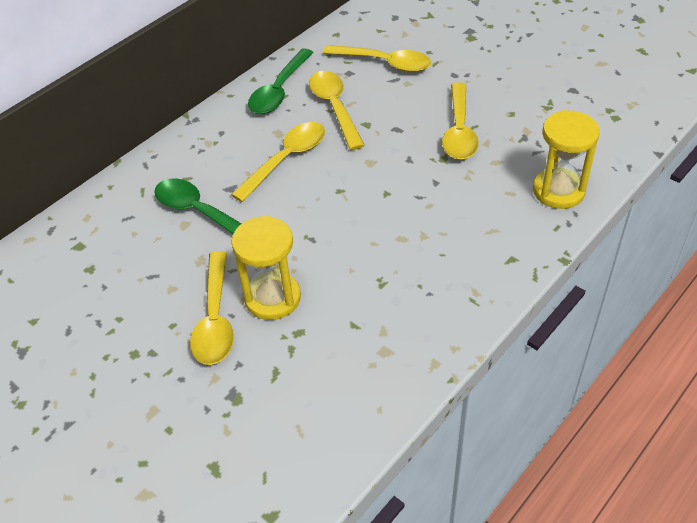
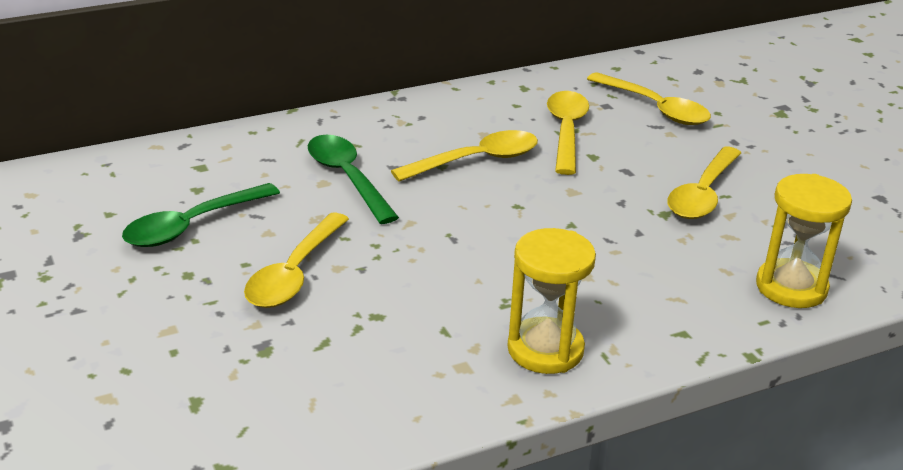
camera: 20 degrees right, 15 degrees down
yellow hourglass [231,216,301,320] -> yellow hourglass moved to [507,228,596,374]
green spoon [248,48,314,114] -> green spoon moved to [122,183,280,247]

